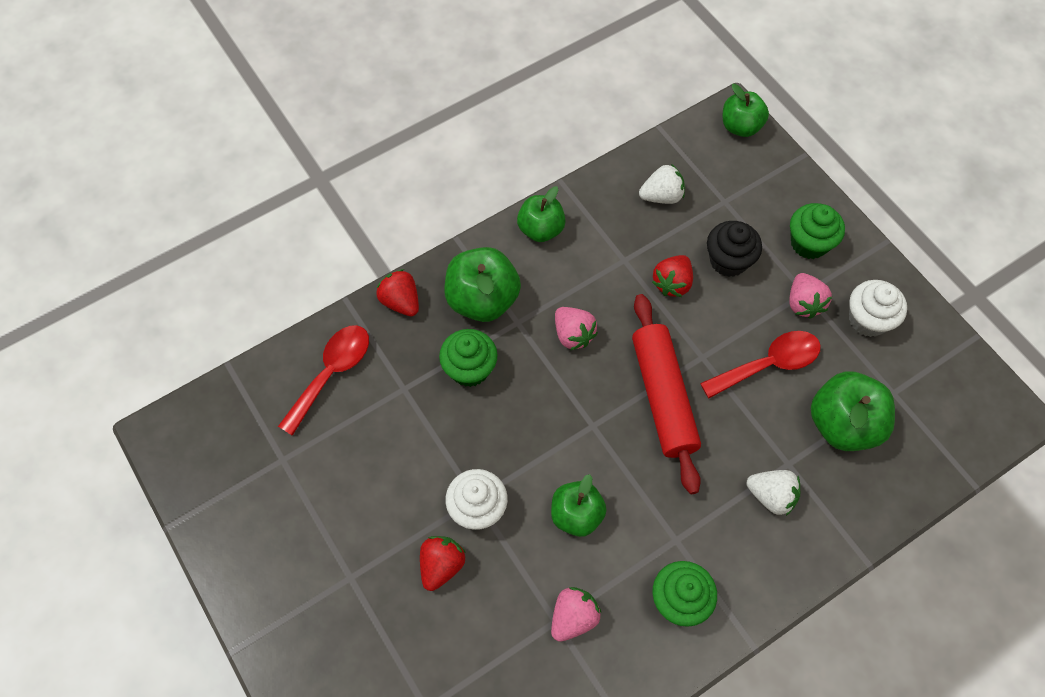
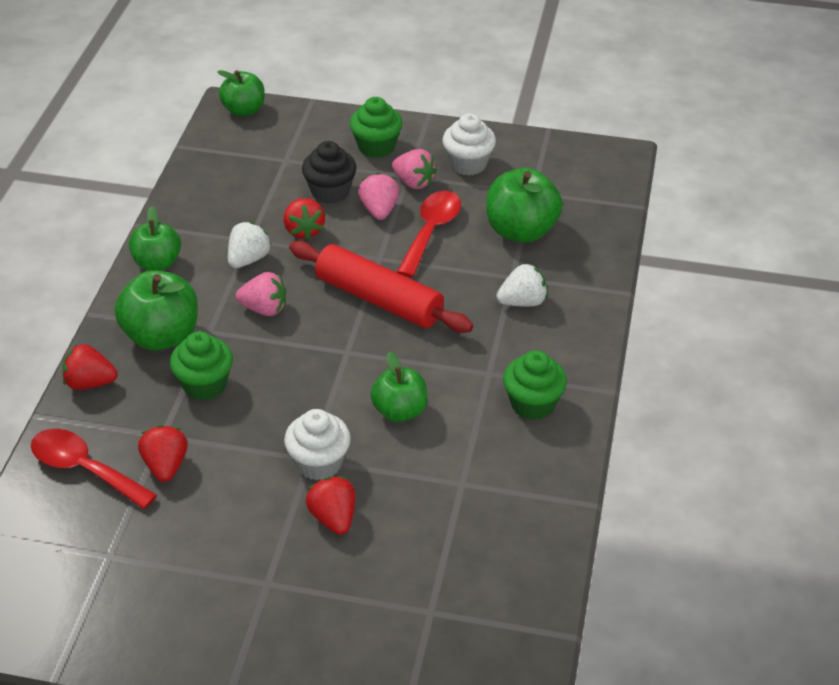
camera: 45 degrees left, 20 degrees down
red spoon [278,325,369,436] -> red spoon turned 45 degrees counterclockwise [31,429,157,509]
pink strawberry [551,587,601,642] -> pink strawberry moved to [358,173,399,220]
white strawberry [639,164,685,204] -> white strawberry moved to [228,222,271,268]
none -> red strawberry [138,425,188,482]

